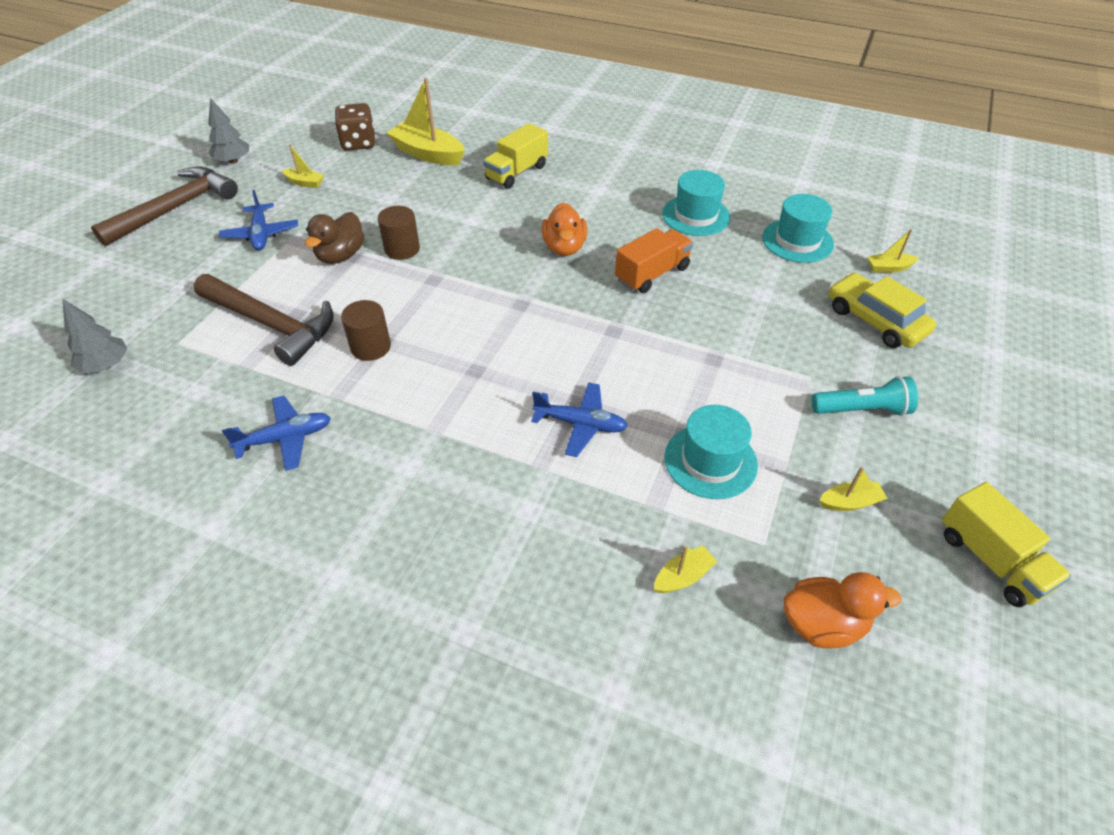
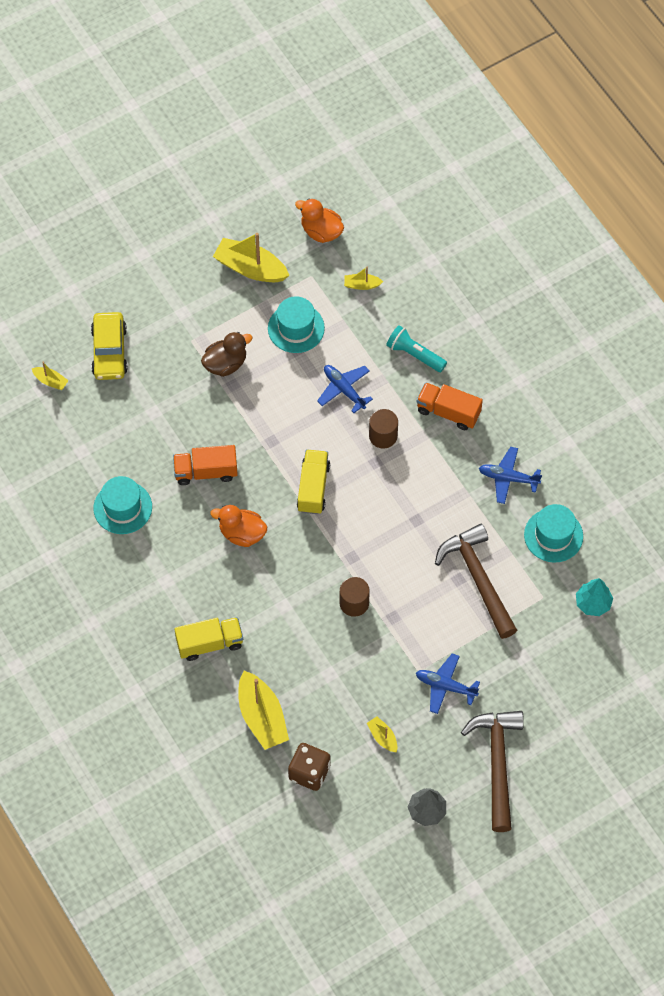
camera: 145 degrees left, 15 degrees up
grey tree [63,299,127,373] -> turquoise tree [576,578,613,616]
brown hammer [91,166,238,246] -> brown hammer turned 105 degrees clockwise [461,711,524,832]
blue plane [219,190,298,250] -> blue plane turned 90 degrees counterclockwise [416,653,480,714]
brown duck [305,212,364,264] -> brown duck moved to [201,332,253,377]
brown cylinder [341,300,391,361] -> brown cylinder moved to [369,409,398,449]
orange duck [542,203,587,256] -> orange duck turned 105 degrees counterclockwise [210,505,267,547]
turquoise hat [762,194,834,263] -> turquoise hat moved to [524,504,583,563]
turquoise flashlight [812,376,918,416] -> turquoise flashlight moved to [386,325,447,372]
yellow boat [819,466,888,511] -> yellow boat [213,233,290,282], size x2.03
yellow truck [942,482,1072,607] -> yellow truck moved to [297,449,330,514]
none -> orange truck [417,382,483,430]

